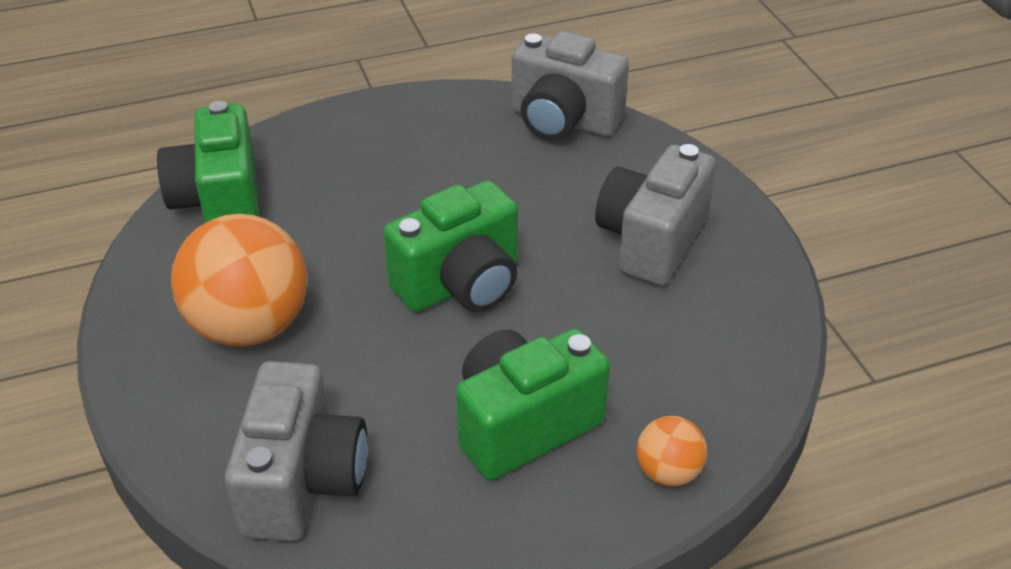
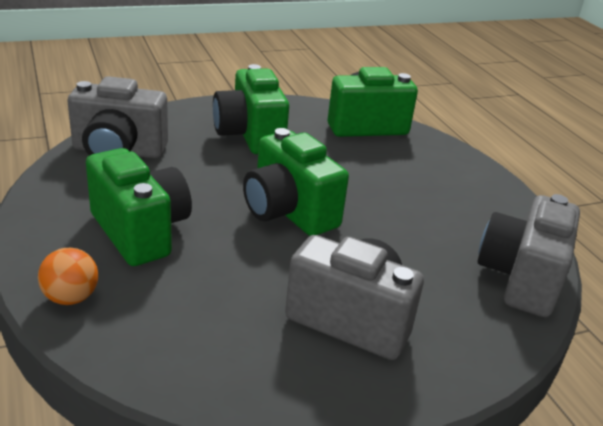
camera: 85 degrees right, 10 degrees down
orange ball [171,214,307,347] -> green camera [213,64,289,154]

